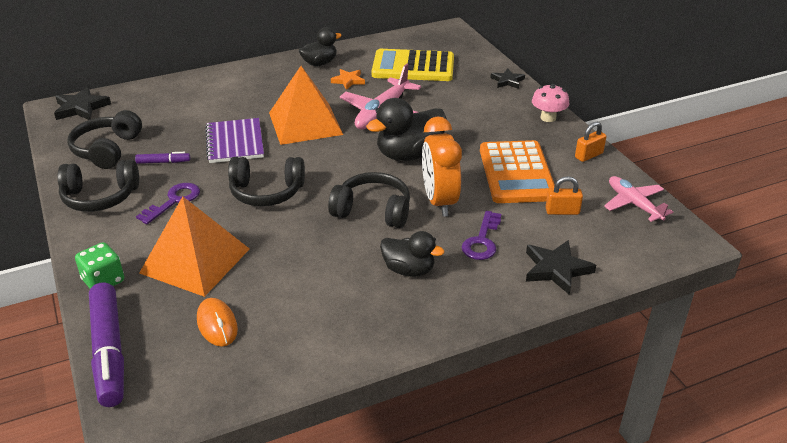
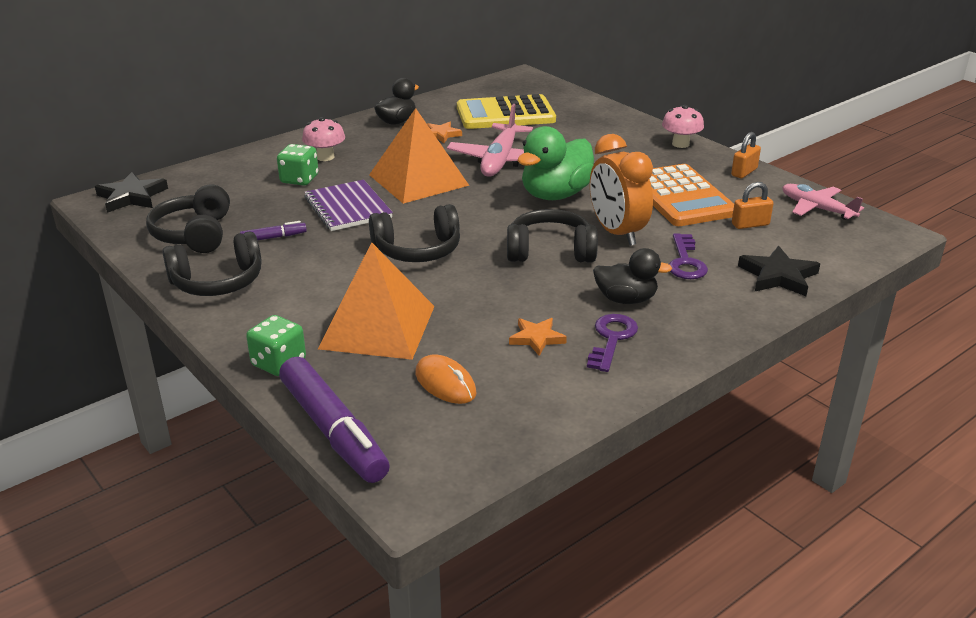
camera: 15 degrees left, 5 degrees down
purple key [136,183,200,224] -> purple key moved to [587,314,638,372]
black duck [366,98,447,161] -> green duck [518,126,594,200]
black star [490,69,525,89] -> none
none -> green dice [277,144,319,186]
none -> pink mushroom [302,117,345,161]
none -> orange star [509,318,567,356]

